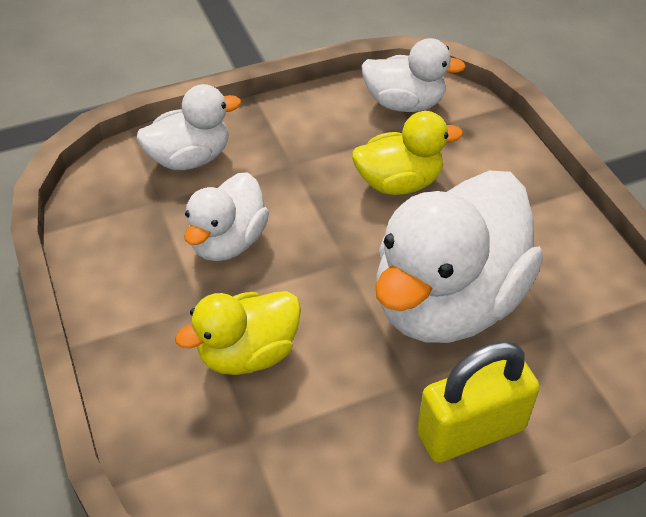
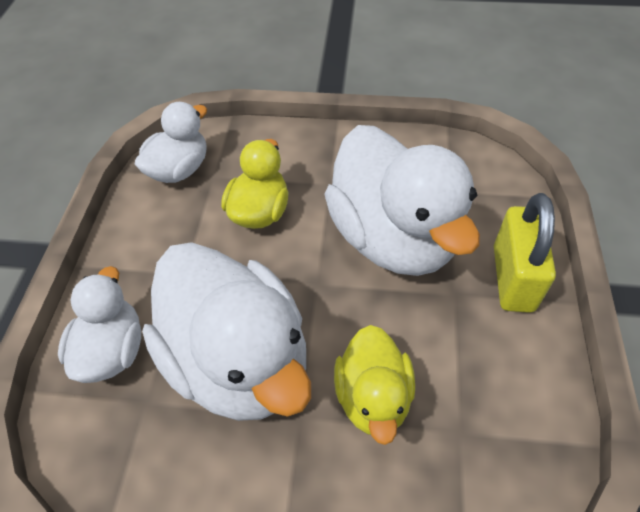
camera: 60 degrees left, 5 degrees up
white duck [184,172,269,261] -> white duck [142,242,311,421], size x1.86

